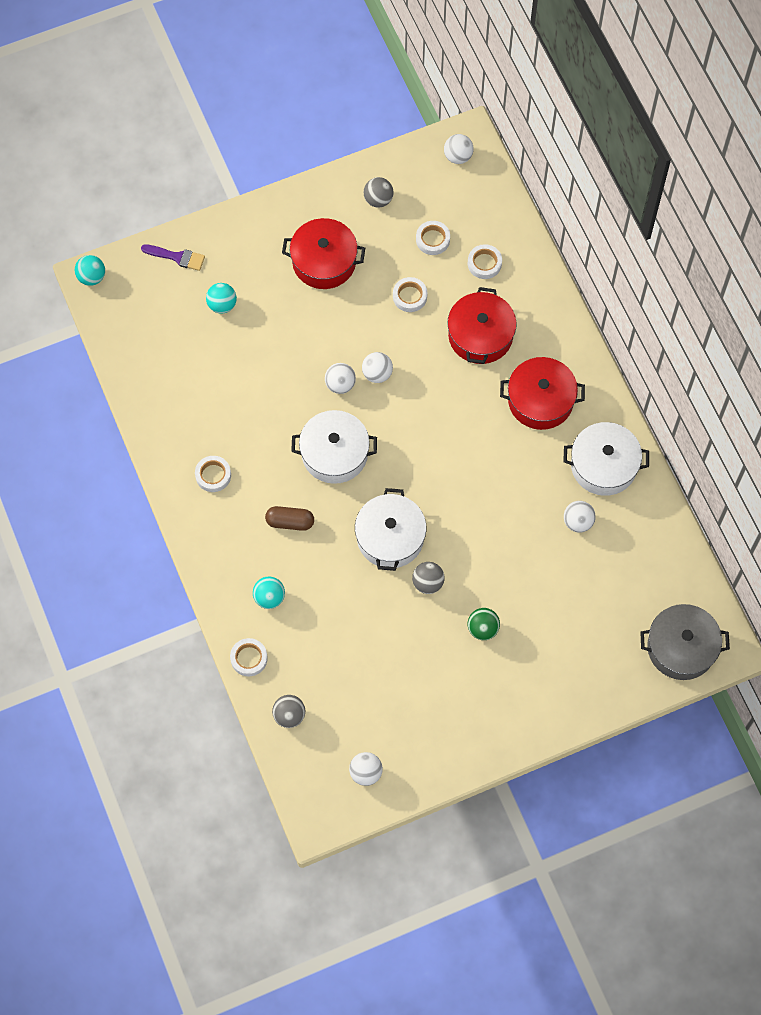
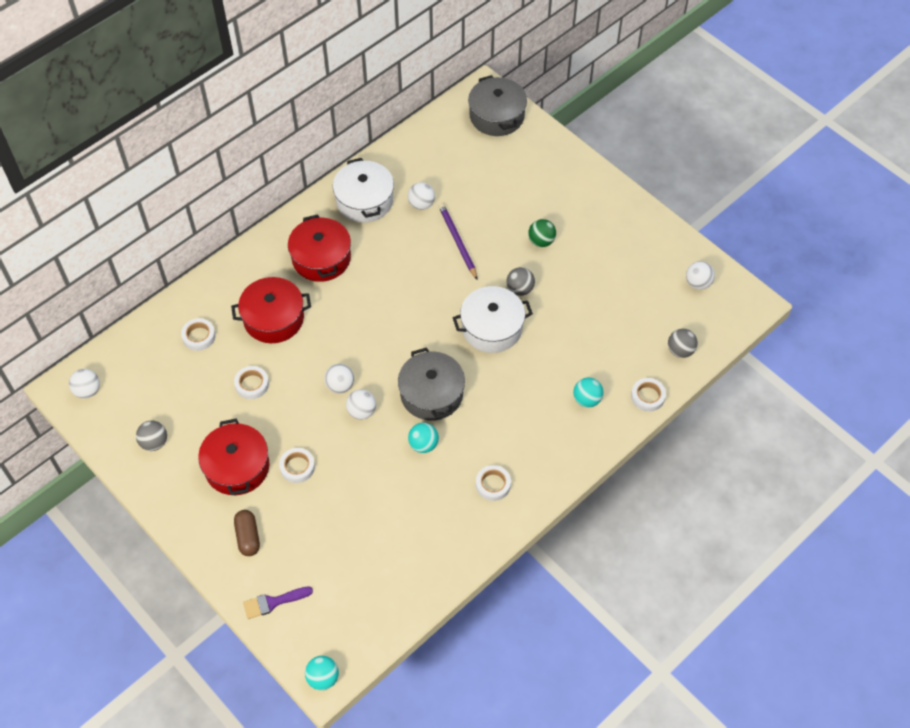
camera: 110 degrees left, 10 degrees down
purple brush [141,244,205,271] -> purple brush turned 105 degrees counterclockwise [243,586,313,619]
turquoise ball [206,283,237,314] -> turquoise ball moved to [408,422,439,453]
brown capsule [265,506,314,531] -> brown capsule moved to [234,510,260,556]
white pot [291,410,377,484] -> grey pot [398,347,465,421]
white tape [416,221,450,255] -> white tape moved to [279,448,315,483]
none -> purple pencil [438,203,478,280]

